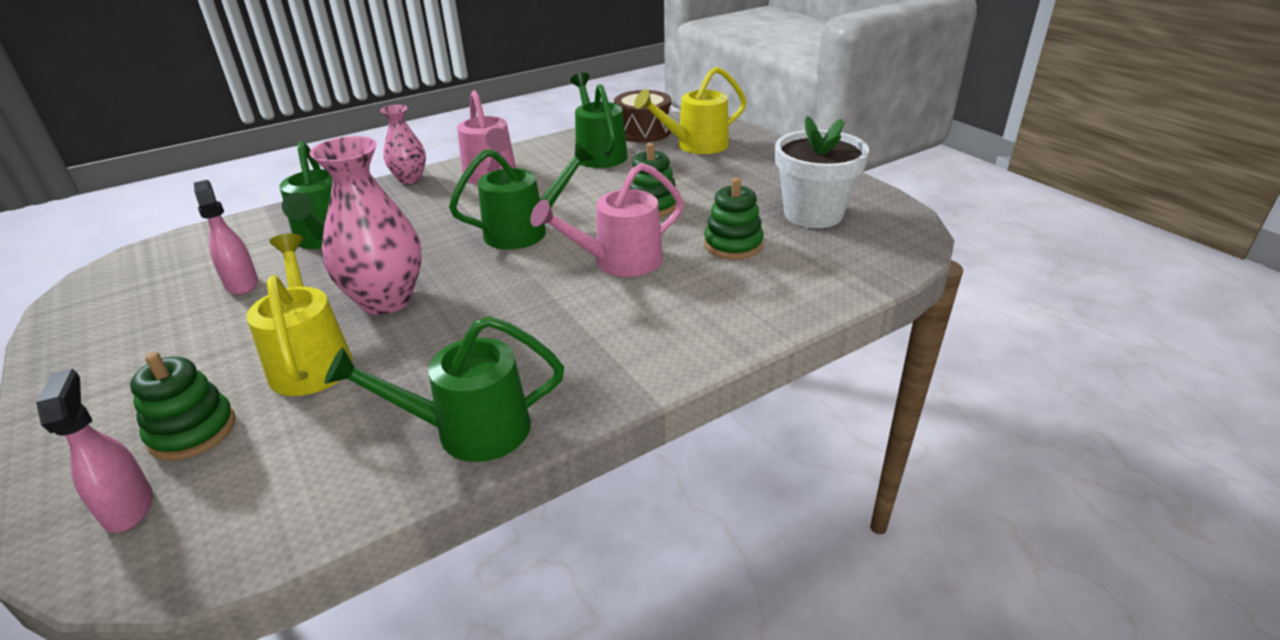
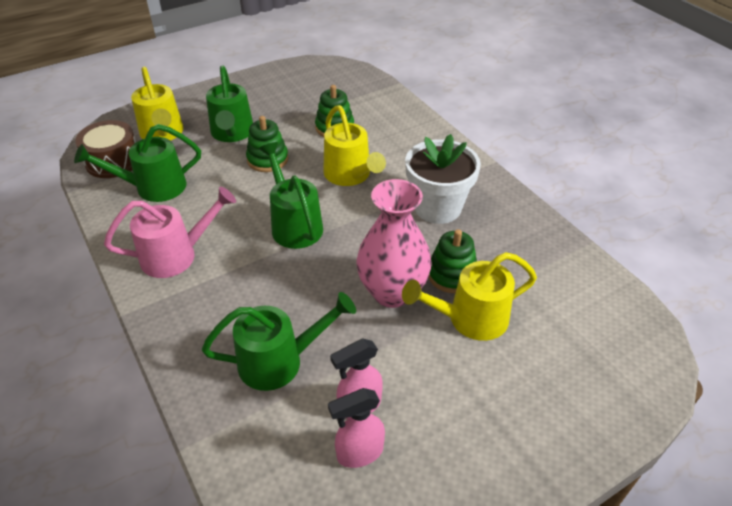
camera: 90 degrees left, 10 degrees up
pink spray bottle [36,369,153,533] -> pink spray bottle moved to [328,388,385,468]
green stacking toy [130,352,235,460] -> green stacking toy moved to [428,229,477,293]
green watering can [325,316,564,462] -> green watering can moved to [206,65,253,142]
pink vase [380,105,426,184] -> none
pink watering can [531,163,684,277] -> yellow watering can [323,105,386,186]
white flower pot [775,116,869,228] -> white flower pot moved to [405,134,481,224]

